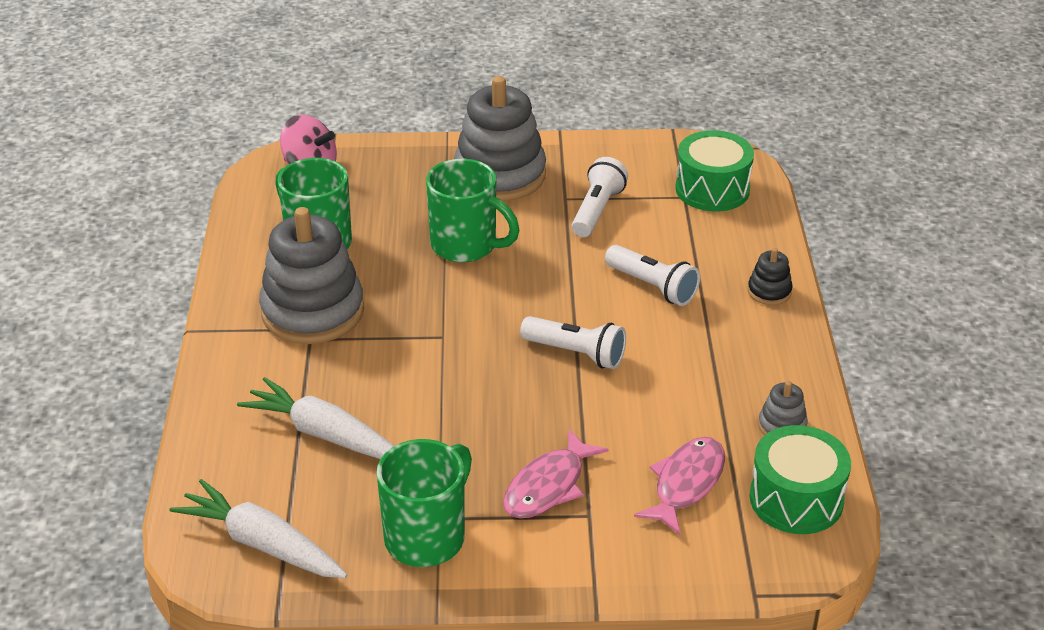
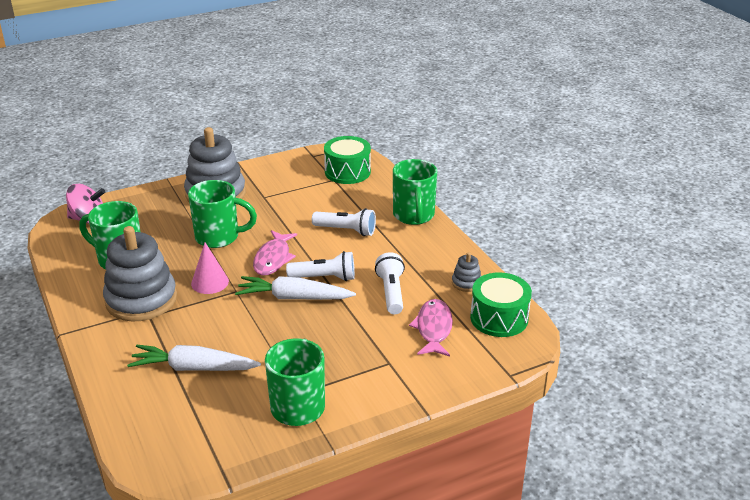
camera: 25 degrees left, 5 degrees down
white carrot [170,479,347,578] -> white carrot moved to [235,276,356,300]
pink fish [503,429,609,519] -> pink fish moved to [253,230,297,276]
white flashlight [571,157,628,237] -> white flashlight moved to [375,252,405,314]
black stacking toy [748,248,792,305] -> green mug [393,159,437,225]
none -> pink cone [191,243,229,294]

